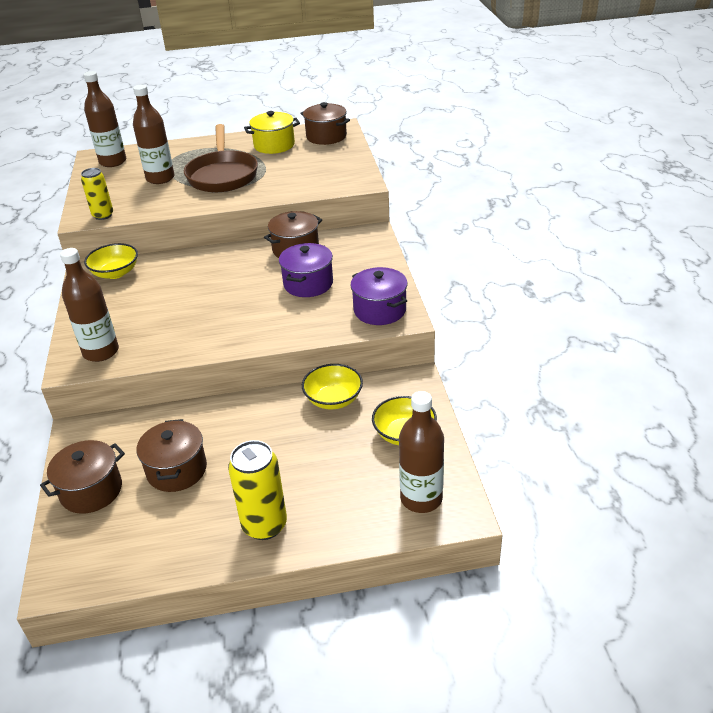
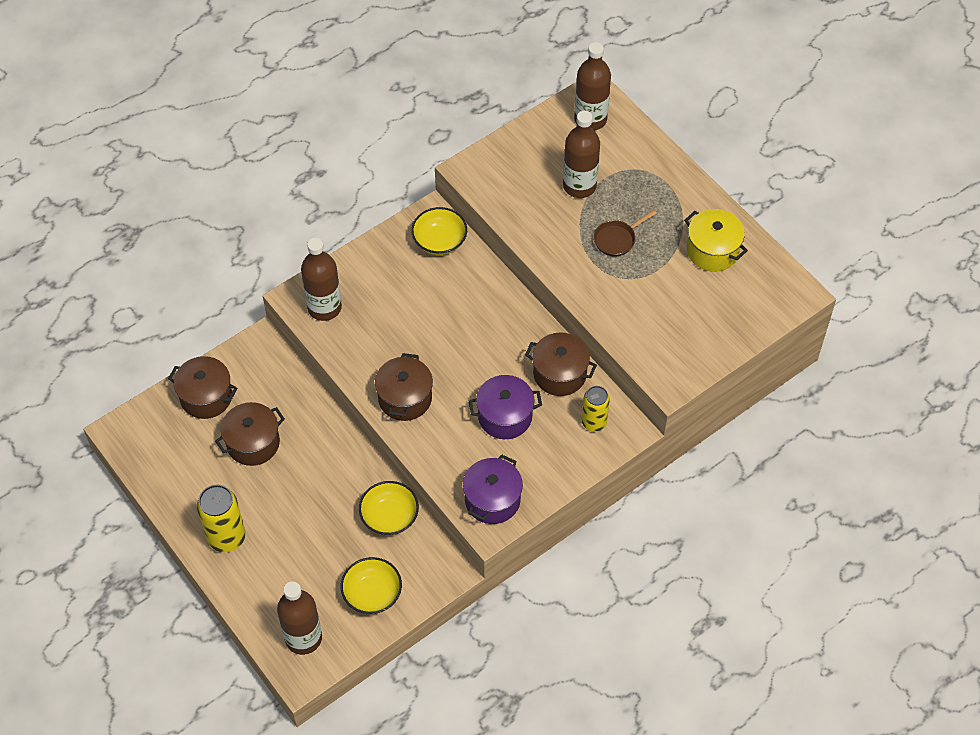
camera: 60 degrees right, 20 degrees up
yellow can [81,168,113,220] -> yellow can moved to [582,386,610,432]
brown pan [184,124,258,192] -> brown pan [594,210,657,256], size x0.48
brown pot [300,102,350,145] -> brown pot moved to [375,353,433,421]

